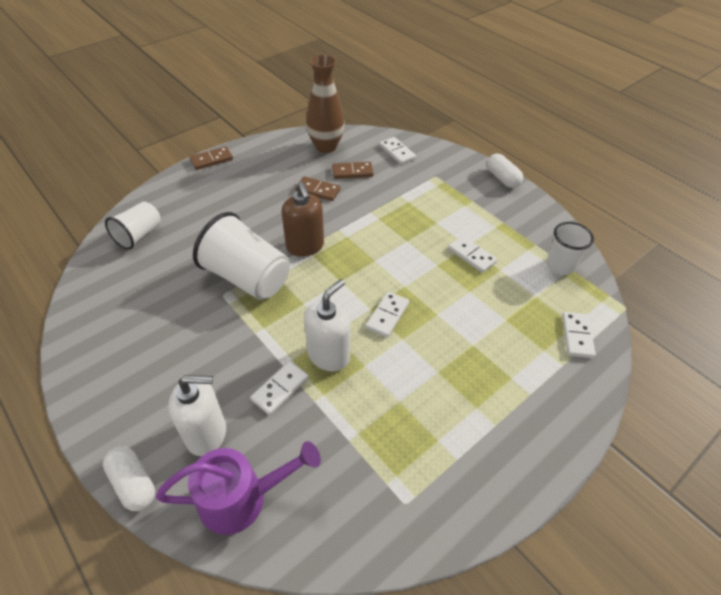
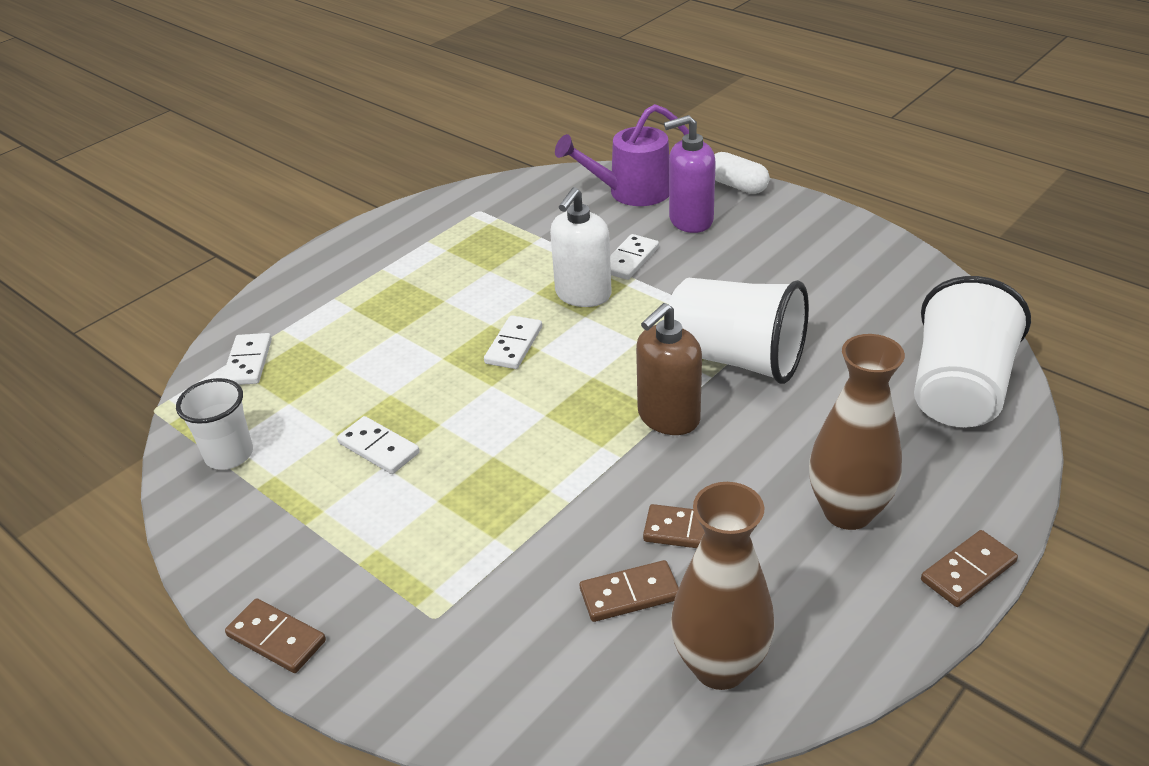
camera: 175 degrees right, 10 degrees down
white cup [105,201,161,250] -> white cup [914,276,1031,427], size x1.68
white soap dispenser [168,375,226,456] -> purple soap dispenser [664,115,716,233]
brown soap dispenser [281,182,324,257] -> brown soap dispenser turned 105 degrees counterclockwise [636,303,702,435]
white domino [380,137,416,165] -> none
white capsule [487,154,523,188] -> brown domino [225,598,326,673]
none -> brown vase [809,334,905,530]

